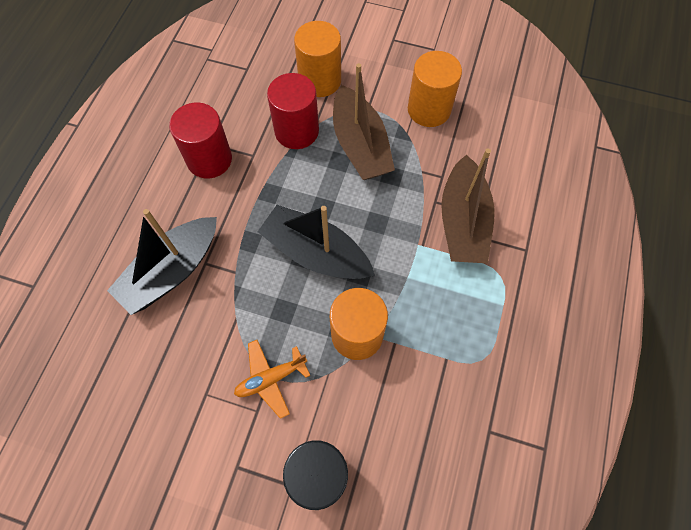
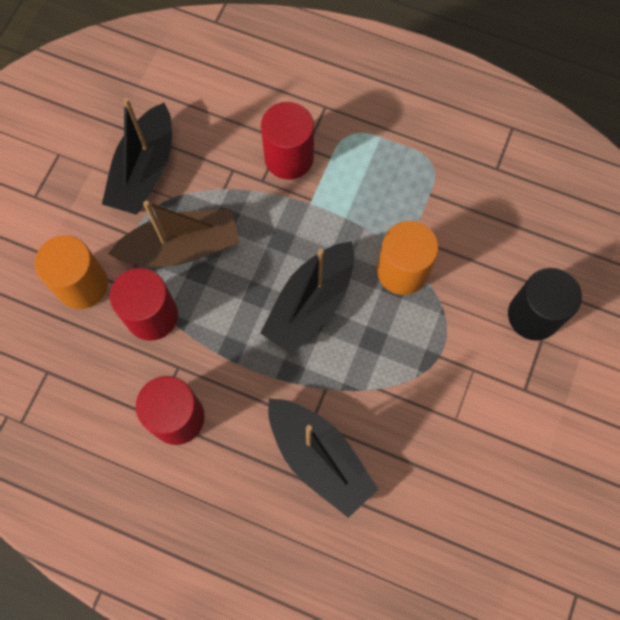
camera: 85 degrees left, 5 degrees up
orange plane [234,340,310,419] -> none
orange cylinder [408,51,462,127] -> black boat [102,98,172,214]
brown boat [441,148,494,263] -> red cylinder [261,102,314,180]

